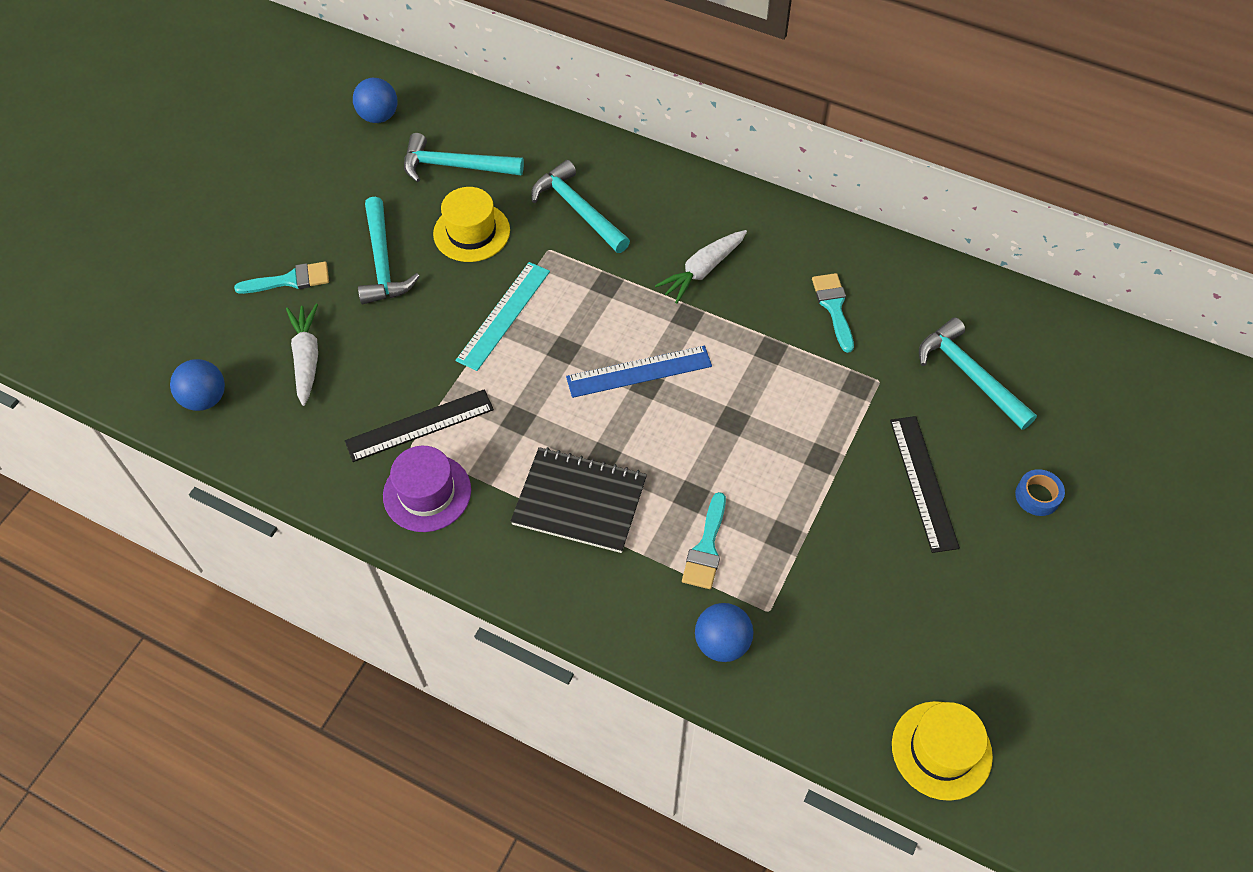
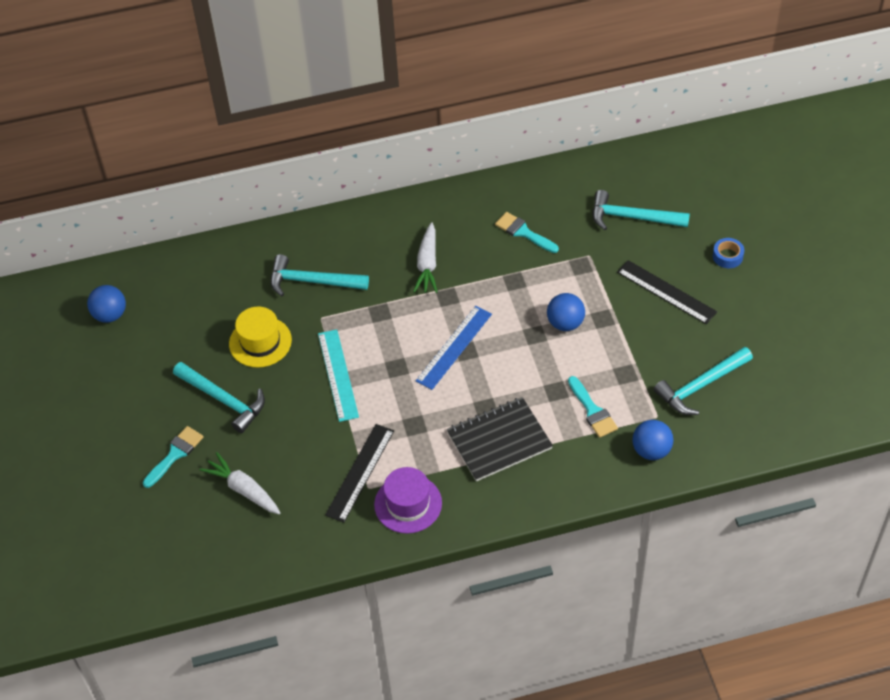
camera: 40 degrees left, 5 degrees down
blue ball [170,359,225,411] -> blue ball moved to [547,293,585,331]
turquoise hammer [404,133,524,182] -> turquoise hammer moved to [654,347,753,415]
yellow hat [892,701,993,801] -> none

